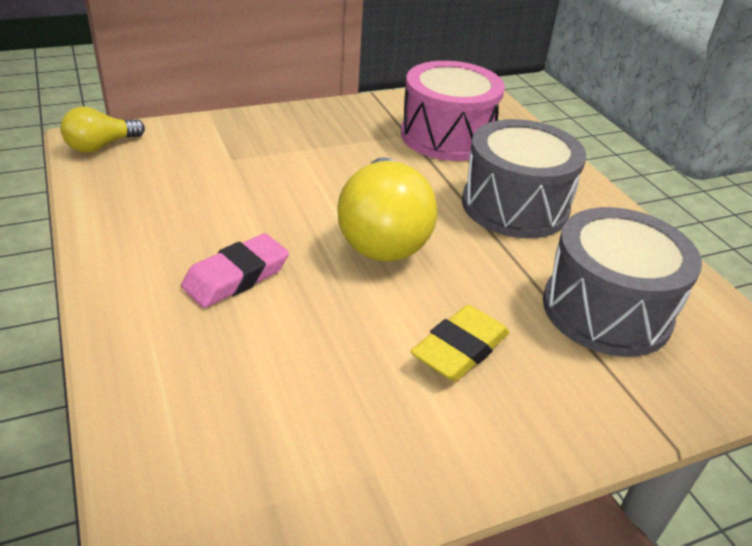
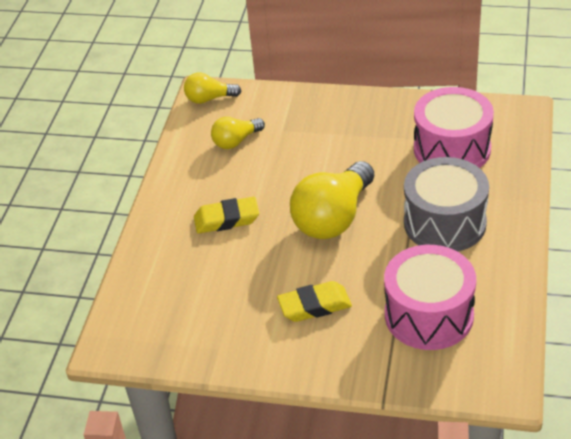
camera: 40 degrees right, 5 degrees up
pink eraser [181,233,289,308] -> yellow eraser [194,197,259,234]
grey drum [543,207,702,357] -> pink drum [384,245,476,350]
none -> yellow light bulb [211,117,265,149]

